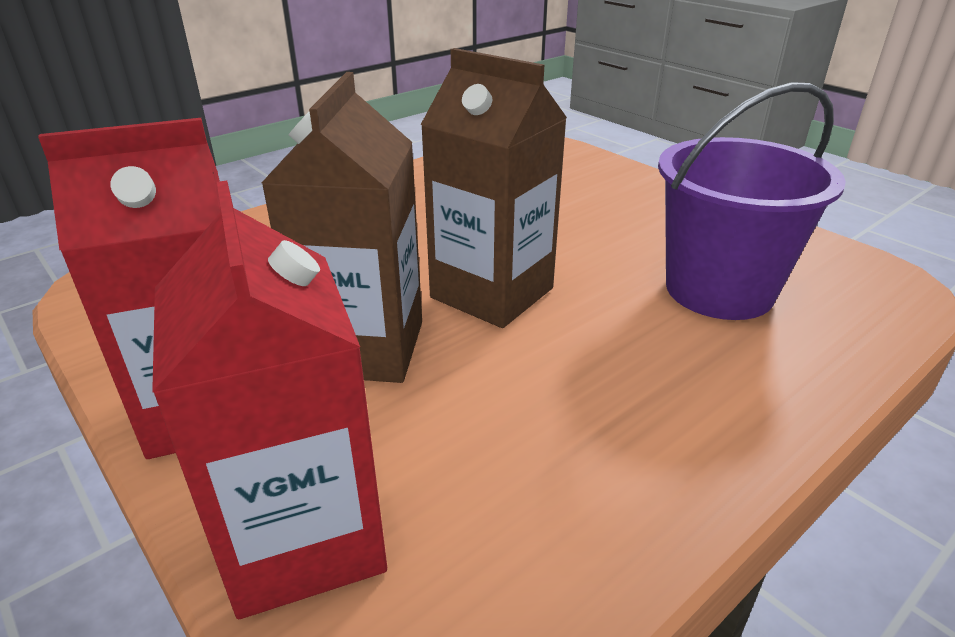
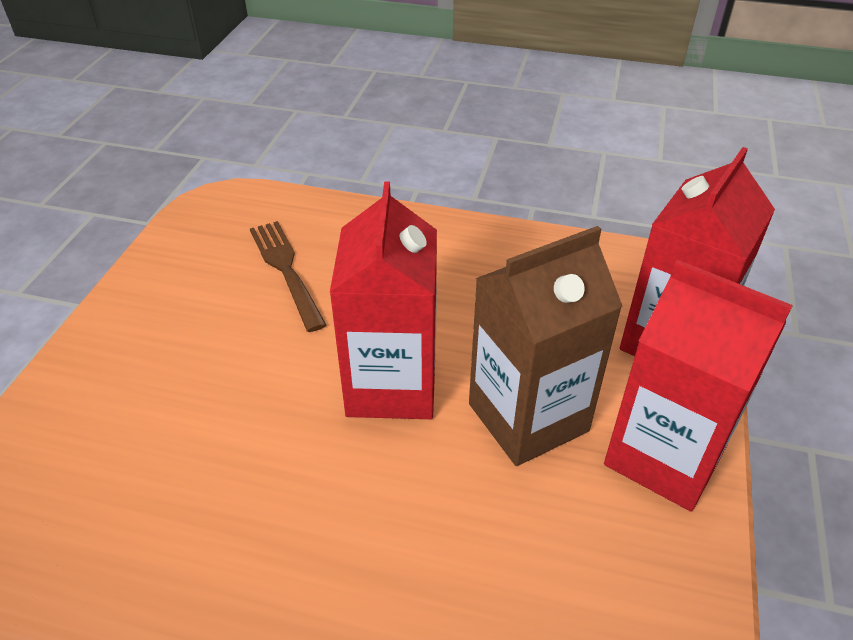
camera: 125 degrees left, 10 degrees up
brown carton [421,48,567,328] -> red carton [330,181,437,419]
purple bucket [658,82,846,320] -> brown fork [250,221,326,332]

